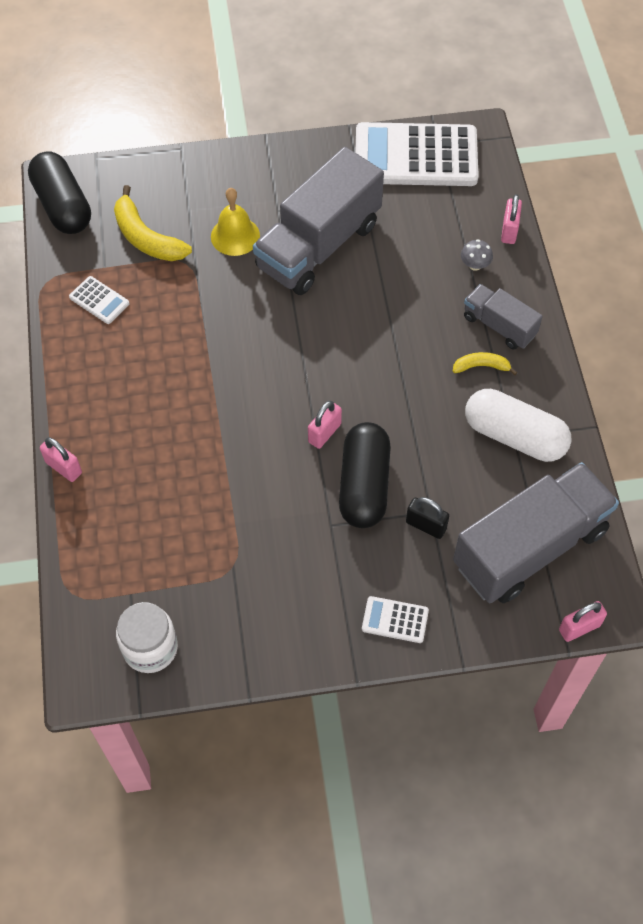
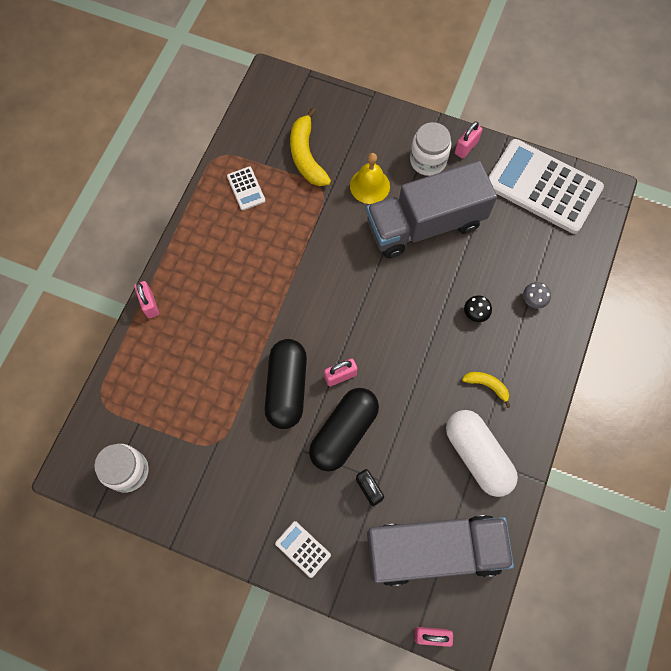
camera: 30 degrees right, 10 degrees up
black capsule [28,152,91,234] -> black capsule moved to [265,339,307,429]
grey truck [464,284,543,349] -> none
pink padlock [501,194,522,244] -> pink padlock moved to [455,121,483,159]
none -> white jar [410,122,451,176]
none -> black mushroom [464,295,492,322]

